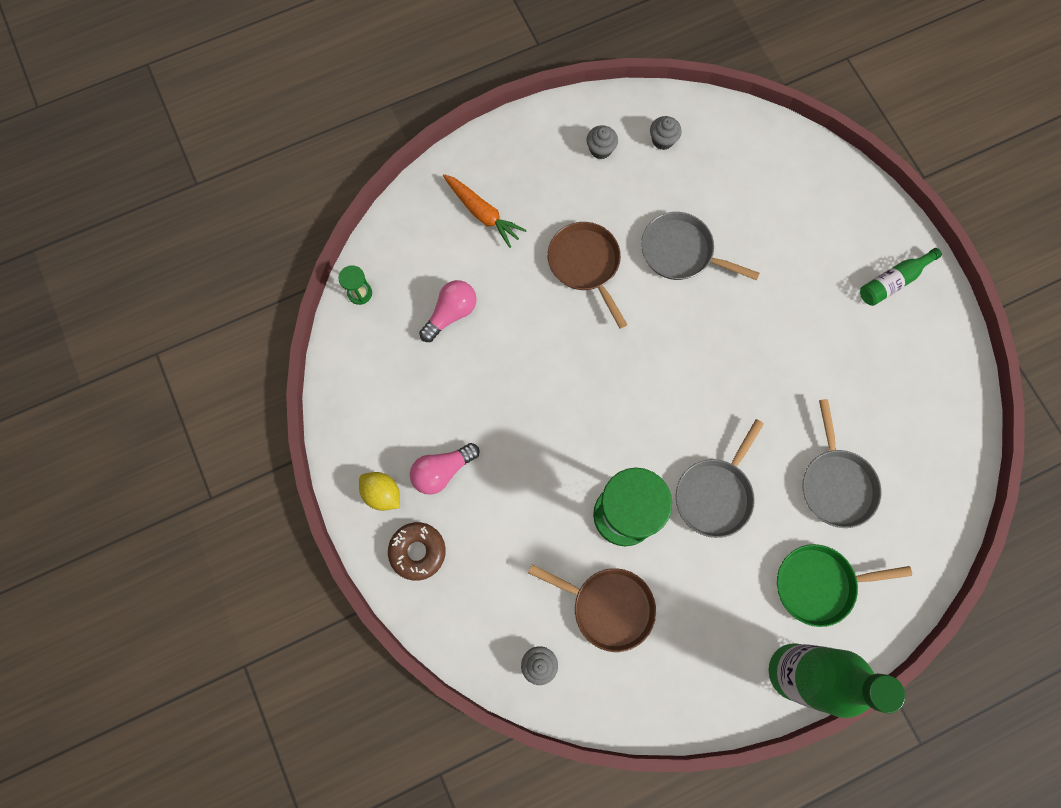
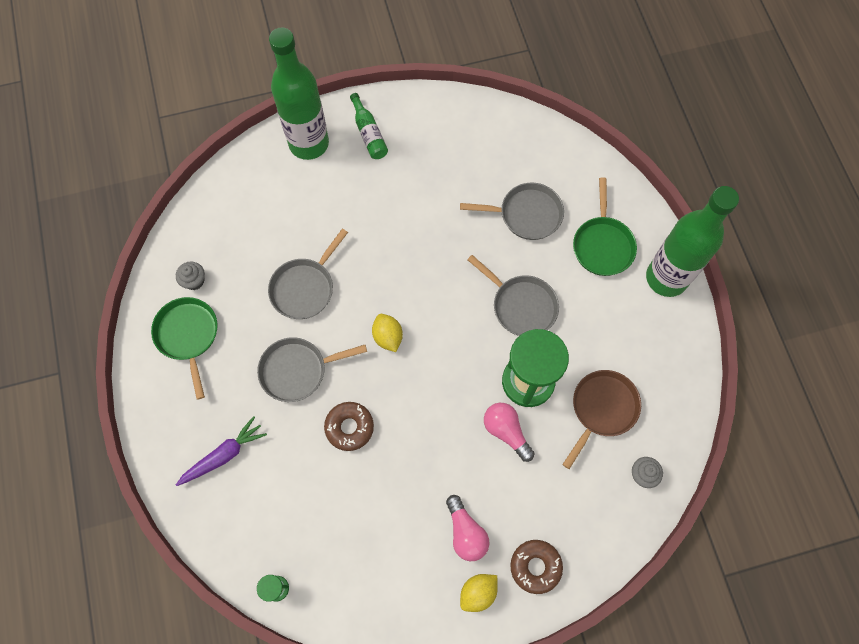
camera: 80 degrees left, 5 degrees down
pink light bulb [419,280,476,342] -> pink light bulb moved to [484,403,535,462]
orange carrot [443,174,527,248] -> purple carrot [176,416,267,486]
brown pan [547,222,627,329] -> grey pan [257,337,367,402]
grey cupcake [586,125,618,159] -> green pan [151,297,217,400]
none -> green bottle [269,27,329,160]
none -> brown donut [324,402,374,451]
none -> yellow lemon [372,314,403,352]

